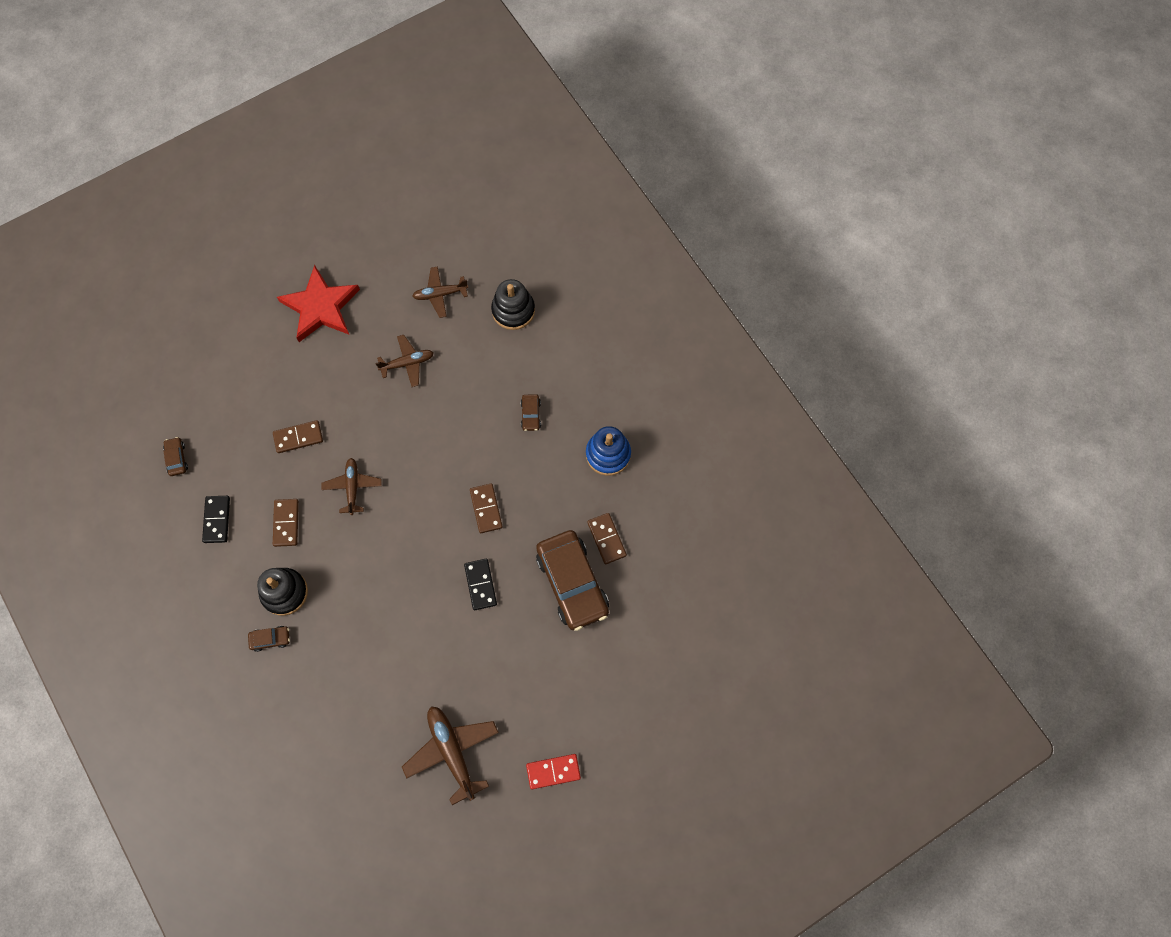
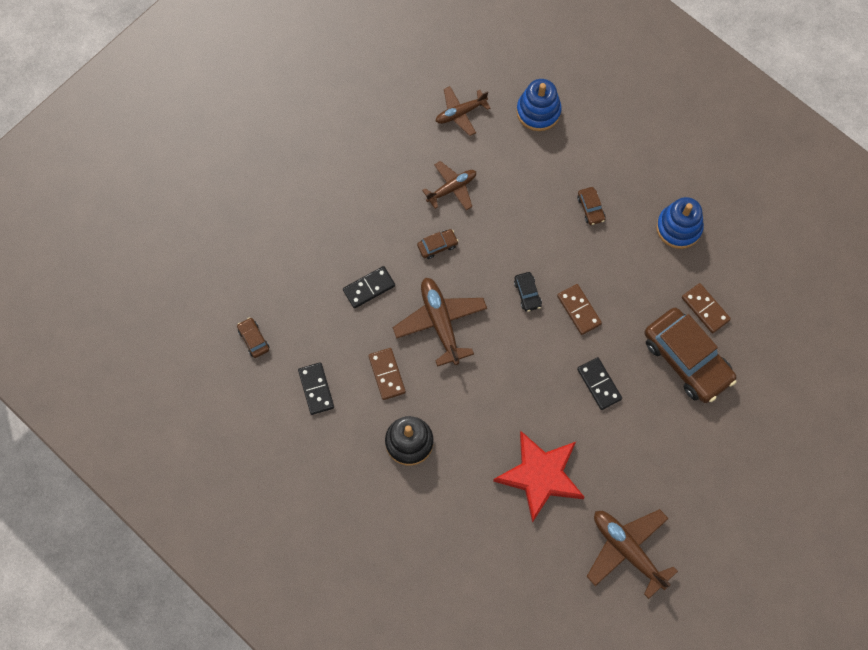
camera: 15 degrees left, 0 degrees up
brown car [248,626,290,652] -> brown car moved to [417,229,459,259]
brown domino [273,420,323,453] -> black domino [343,266,395,309]
red star [277,265,360,342] -> red star moved to [493,431,585,523]
brown plane [322,458,382,515] -> brown plane [393,277,487,367], size x1.56
black stacking toy [491,279,535,330] -> blue stacking toy [517,79,561,131]
red domino [526,754,581,789] -> none
none -> black car [514,272,542,312]

